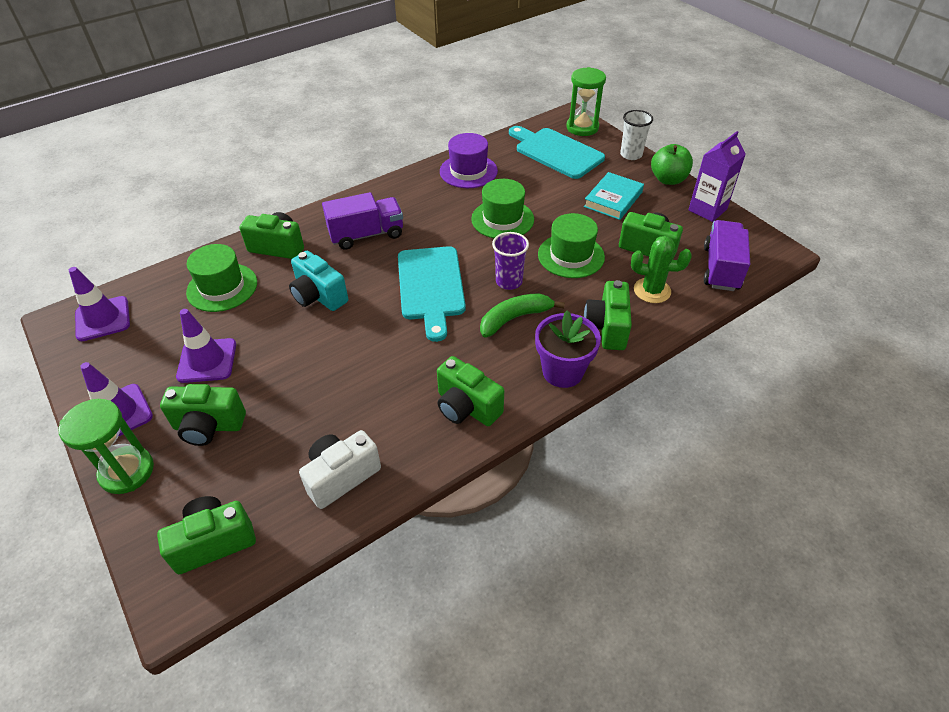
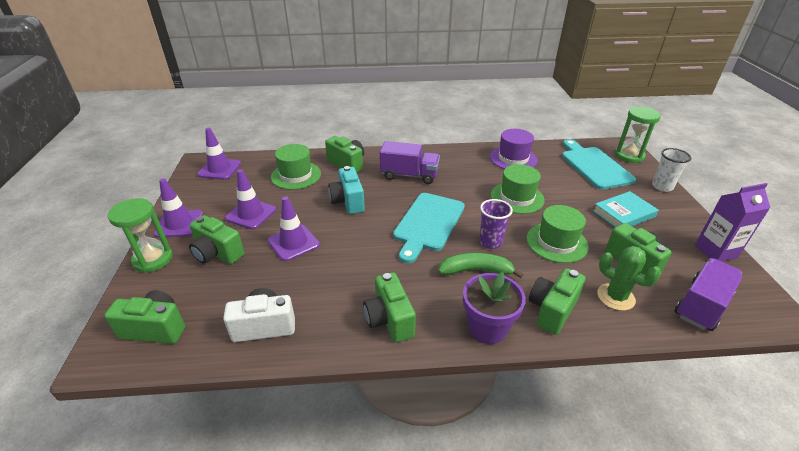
camera: 30 degrees right, 10 degrees down
green apple [651,144,693,185] -> none
none -> purple traffic cone [268,196,320,261]

